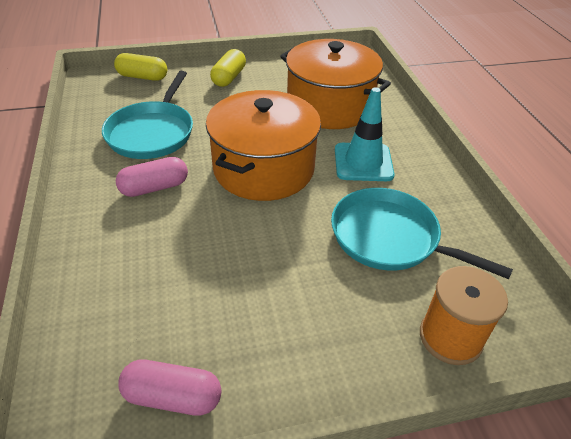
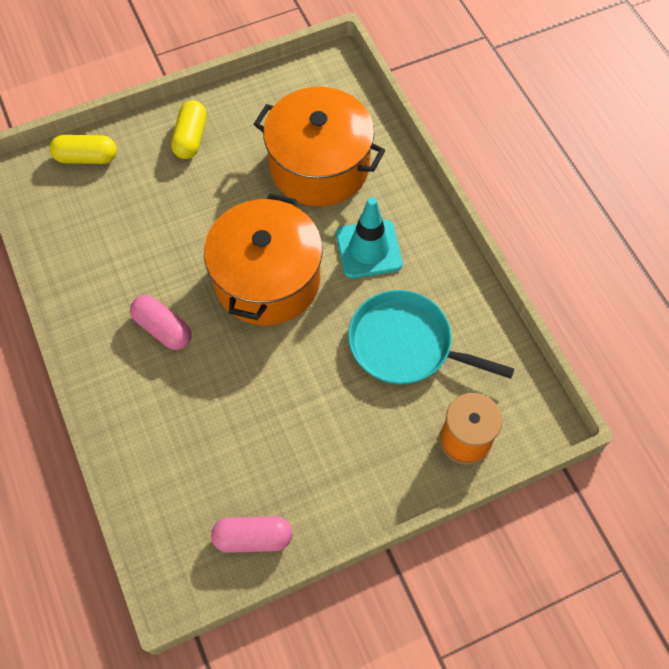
camera: 10 degrees left, 20 degrees up
turquoise pan [102,71,193,159] -> none
pink capsule [116,157,188,197] -> pink capsule turned 75 degrees clockwise [130,295,192,350]

